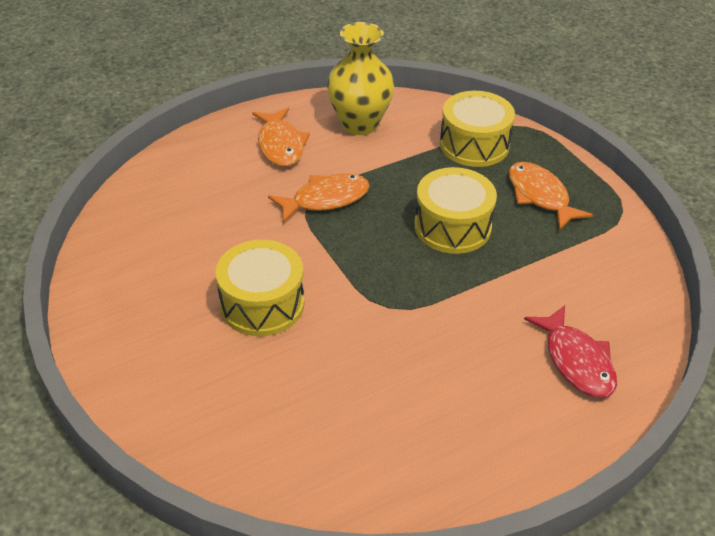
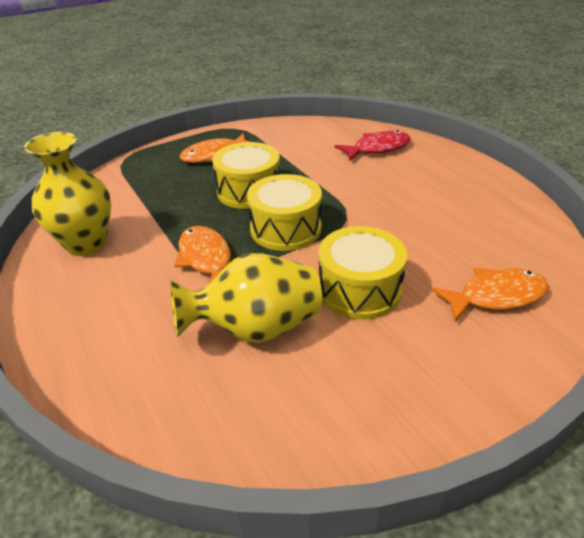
camera: 90 degrees left, 5 degrees down
orange fish [252,108,310,167] -> orange fish moved to [431,268,549,321]
yellow drum [440,91,515,167] -> yellow drum moved to [247,174,322,251]
none -> yellow vase [170,253,322,343]

